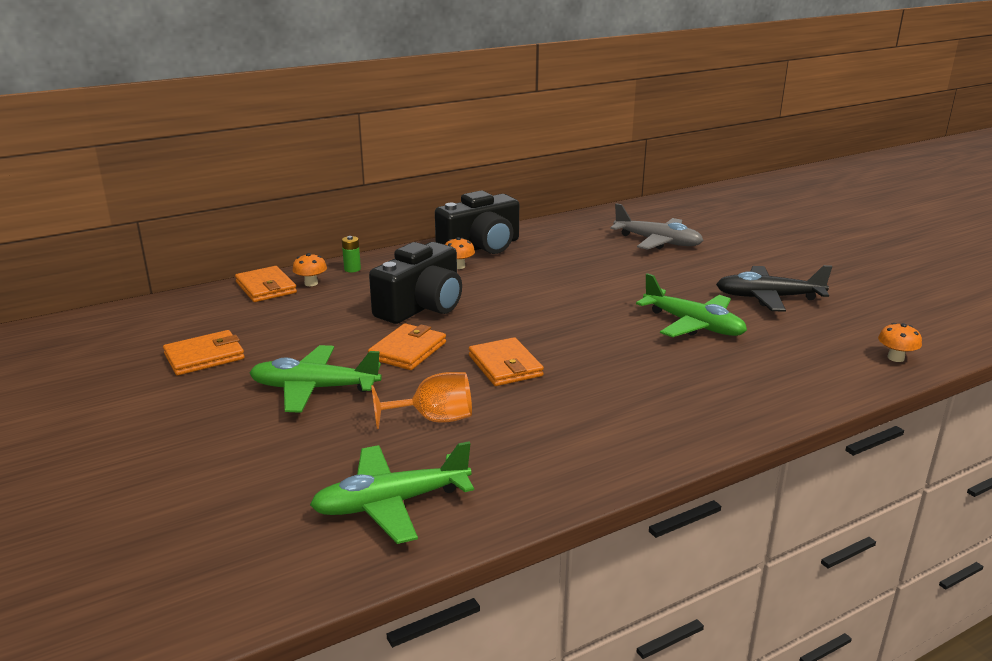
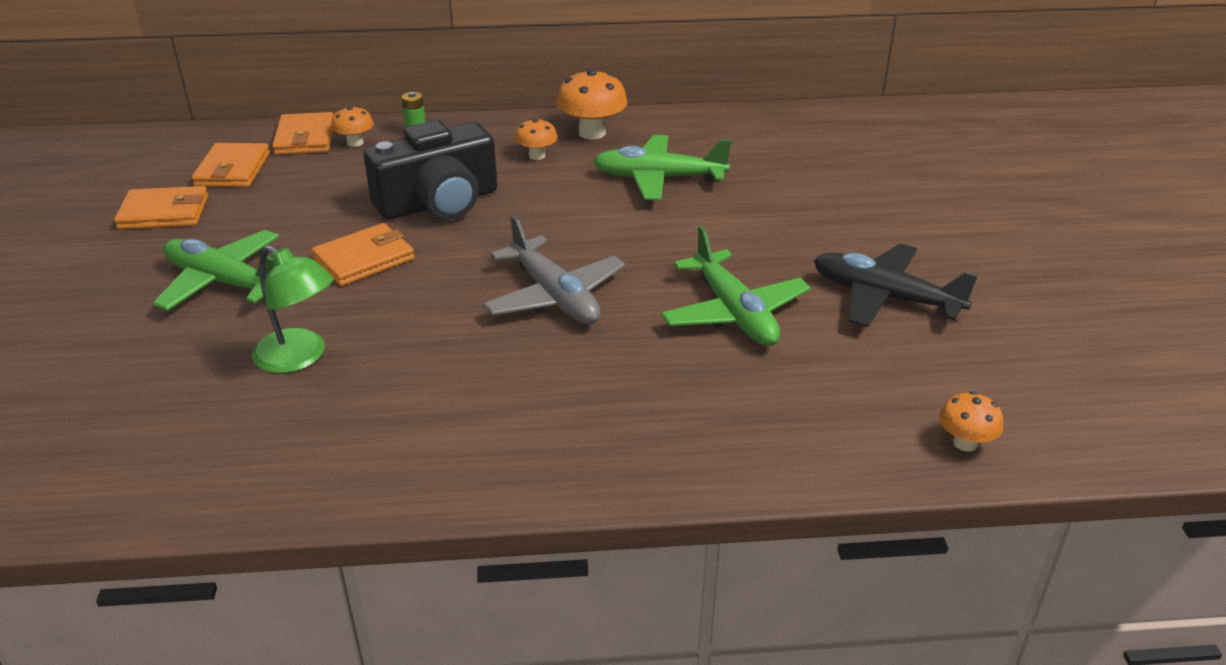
camera: 25 degrees right, 10 degrees up
green plane [310,441,474,544] -> green plane moved to [593,135,731,200]
orange goblet [371,372,472,429] -> green lamp [252,245,334,373]
black camera [435,191,519,254] -> orange mushroom [556,69,627,139]
orange wallet [469,337,544,386] -> orange wallet moved to [192,143,270,187]
grey plane [610,203,703,250] -> grey plane moved to [483,215,625,324]

